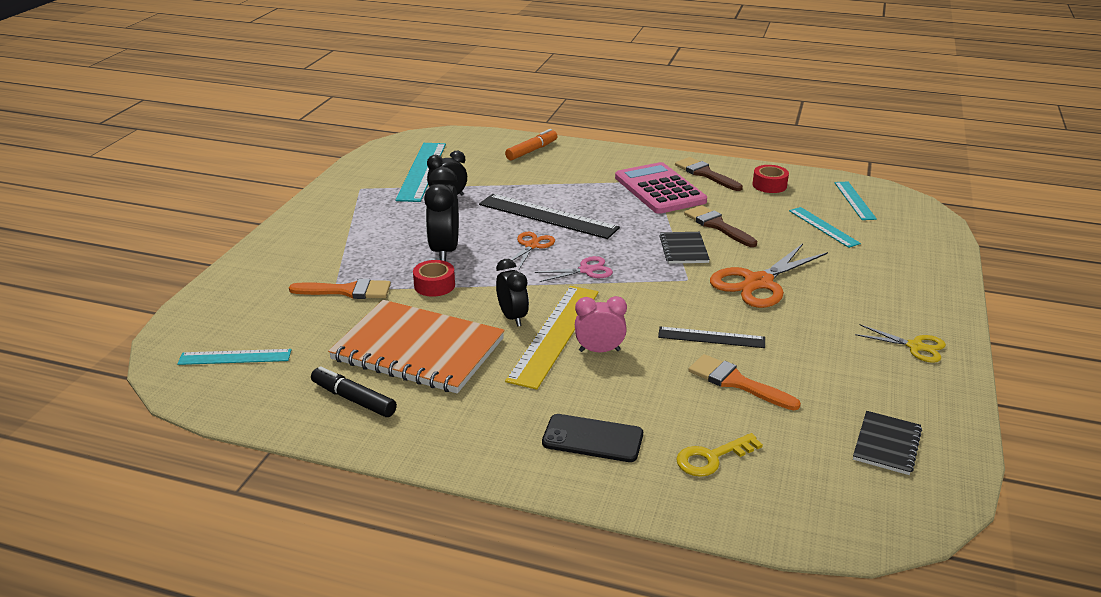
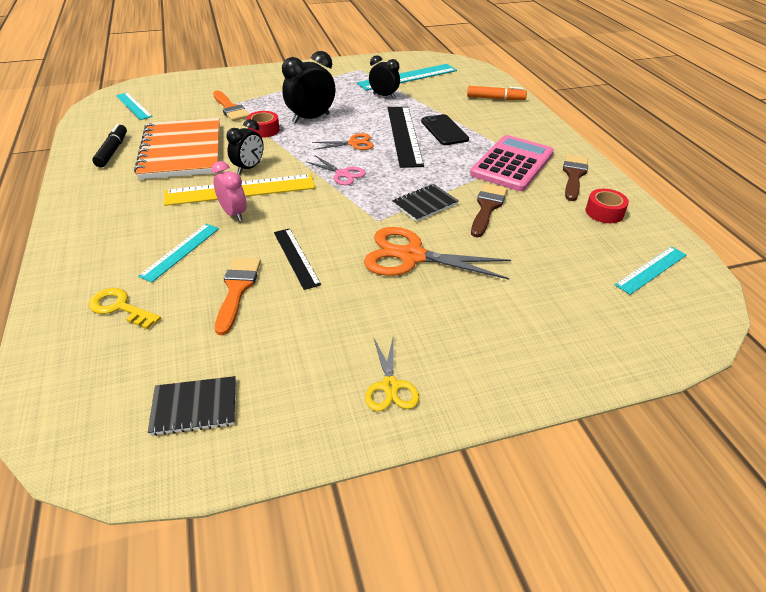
camera: 55 degrees right, 10 degrees up
black phone [542,414,643,462] -> black phone moved to [421,114,469,145]
turquoise ruler [789,207,861,248] -> turquoise ruler moved to [138,224,219,282]

